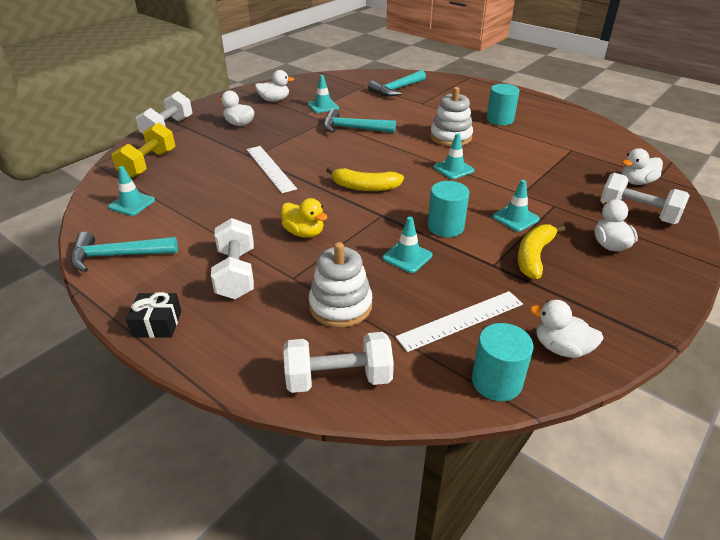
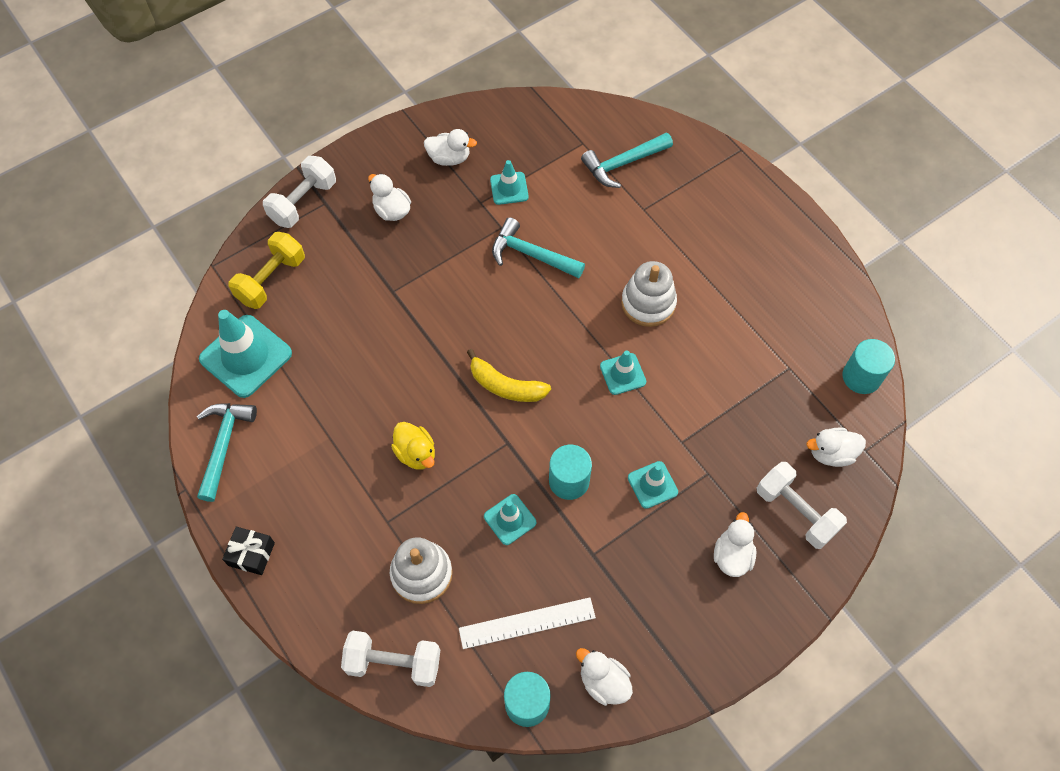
camera: 15 degrees right, 25 degrees up
turquoise hammer [71,232,178,272] -> turquoise hammer turned 90 degrees clockwise [197,403,257,502]
turquoise traffic cone [108,166,155,216] -> turquoise traffic cone [199,310,292,398], size x1.85
white dumbbell [211,218,254,299] -> none
white ruler [246,146,297,193] -> none
turquoise cylinder [486,84,519,125] -> turquoise cylinder moved to [843,339,895,394]
yellow banana [518,224,565,279] -> none

